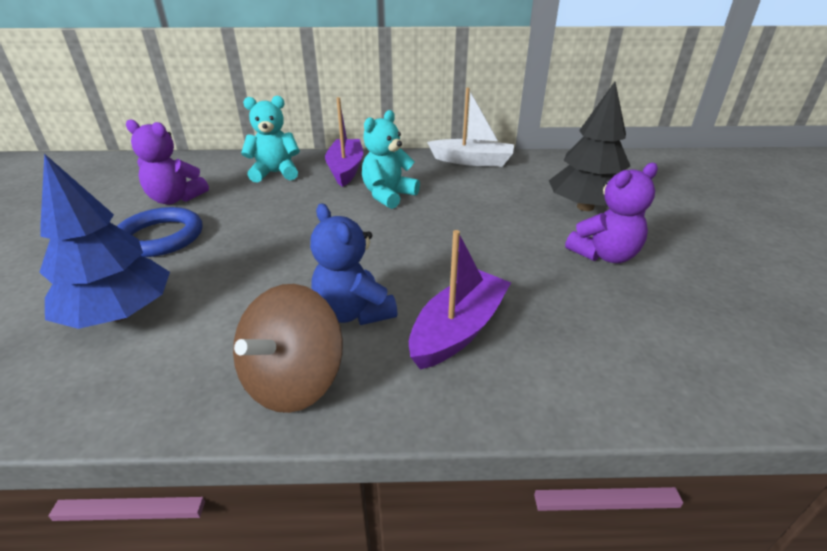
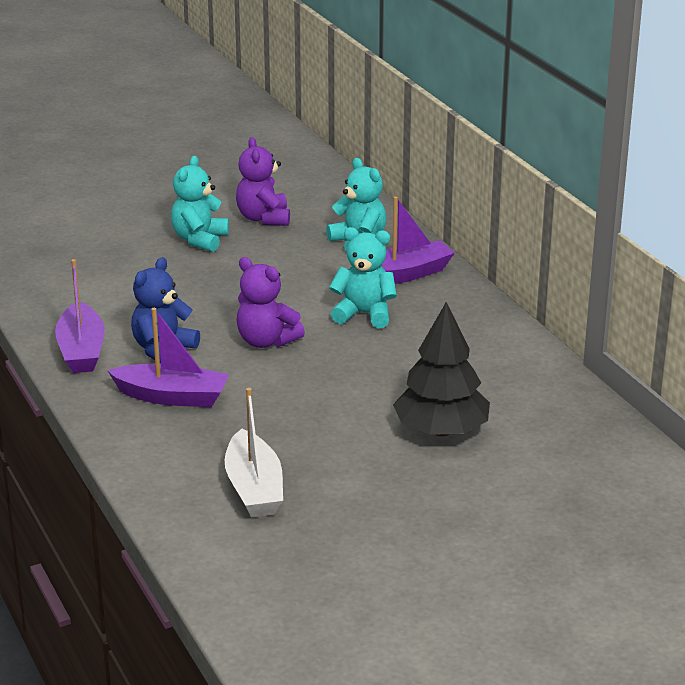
camera: 65 degrees right, 5 degrees down
blue tree [39,154,170,329] -> none
blue ring [117,207,202,257] -> turquoise teddy bear [171,156,229,252]
brown spinning top [233,284,343,413] -> purple boat [55,259,104,373]
white boat [427,87,514,167] -> white boat moved to [225,388,283,518]
purple teddy bear [565,163,658,263] -> purple teddy bear moved to [236,257,305,348]

